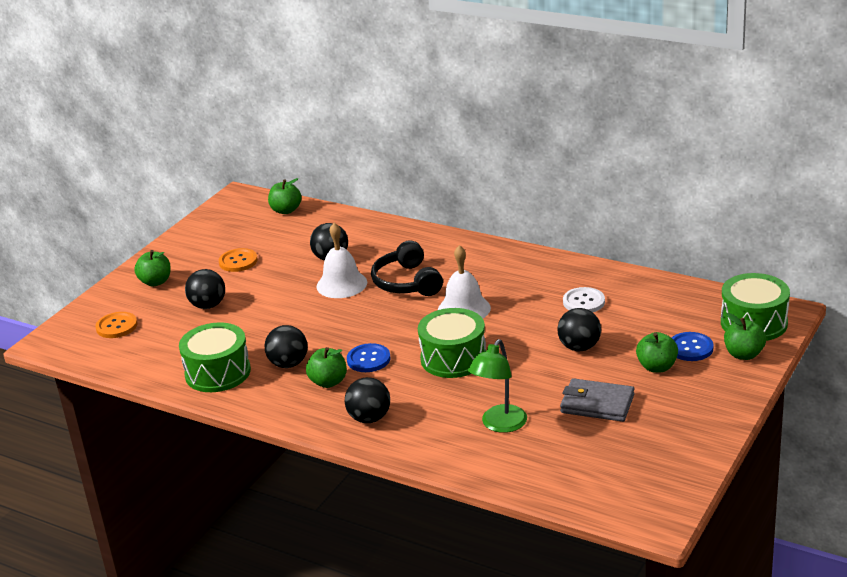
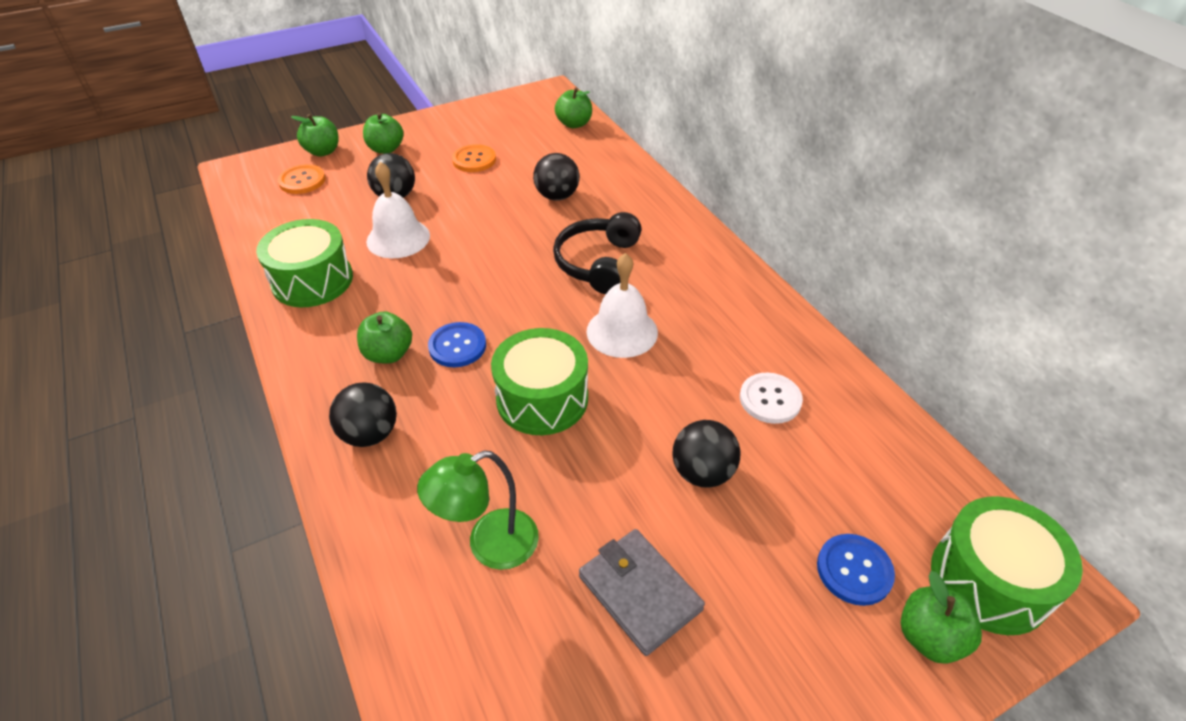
camera: 30 degrees right, 15 degrees up
black ball [264,325,308,368] -> none
white bell [317,223,367,298] -> white bell moved to [366,162,430,258]
green apple [636,332,678,373] -> green apple moved to [291,114,339,157]

